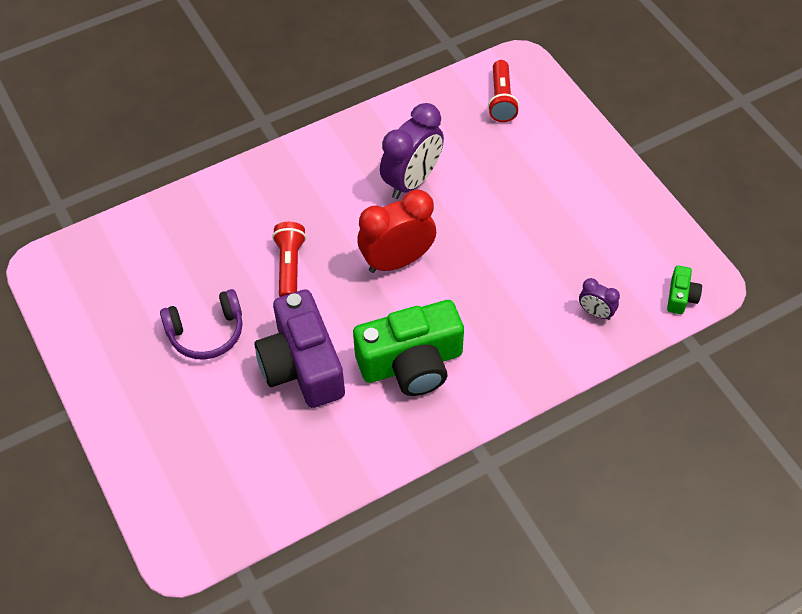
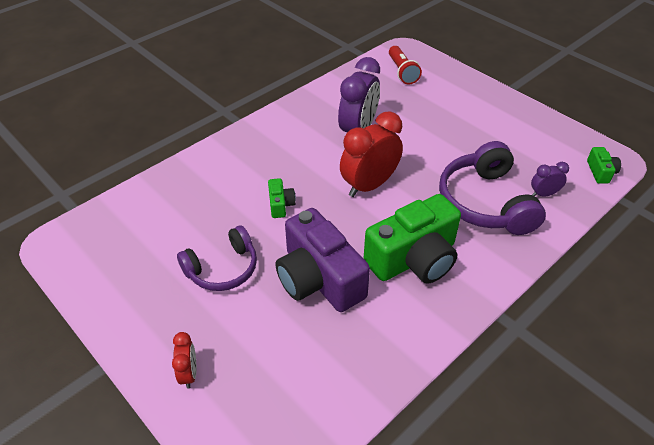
camera: 15 degrees left, 10 degrees down
red flashlight [272,222,306,297] -> green camera [268,178,296,218]
purple clock [579,278,620,320] -> purple clock turned 150 degrees clockwise [531,162,569,197]
none -> red clock [172,332,196,388]
none -> purple headphones [439,141,546,235]

